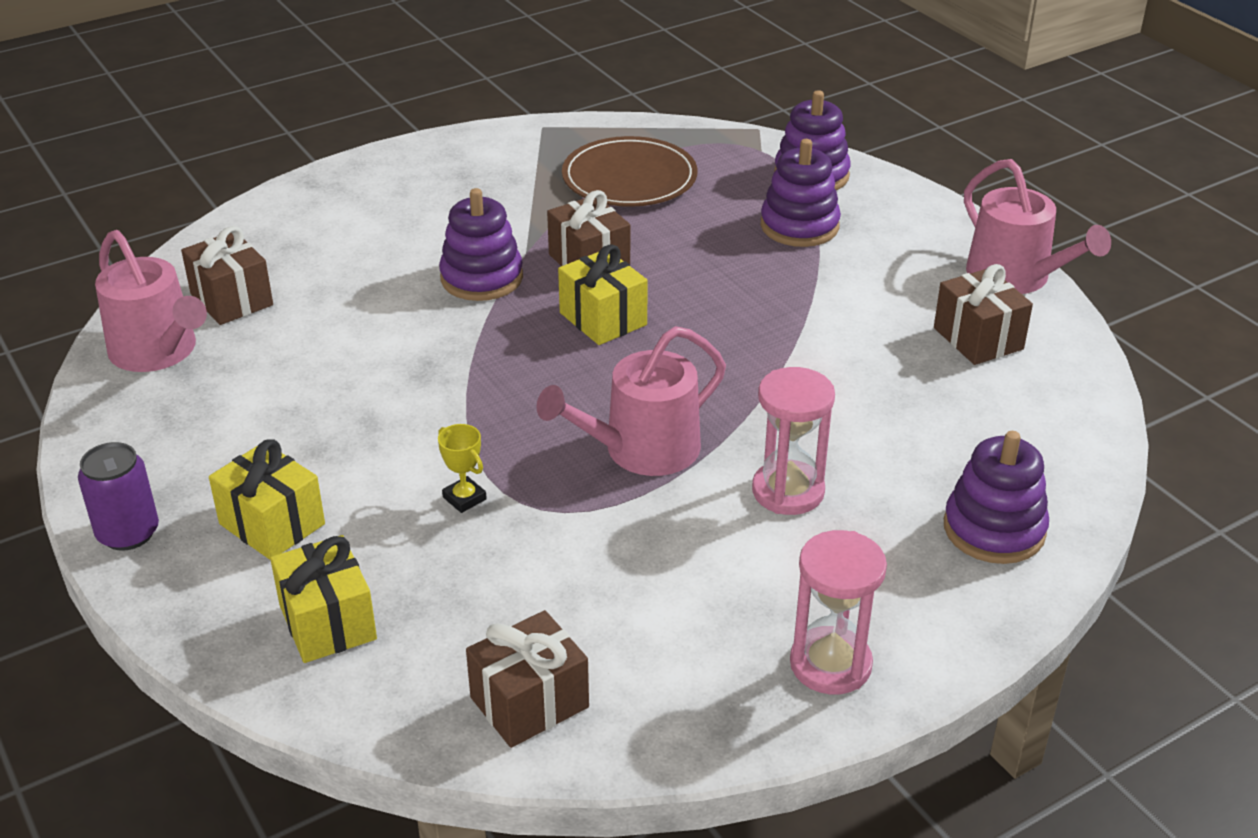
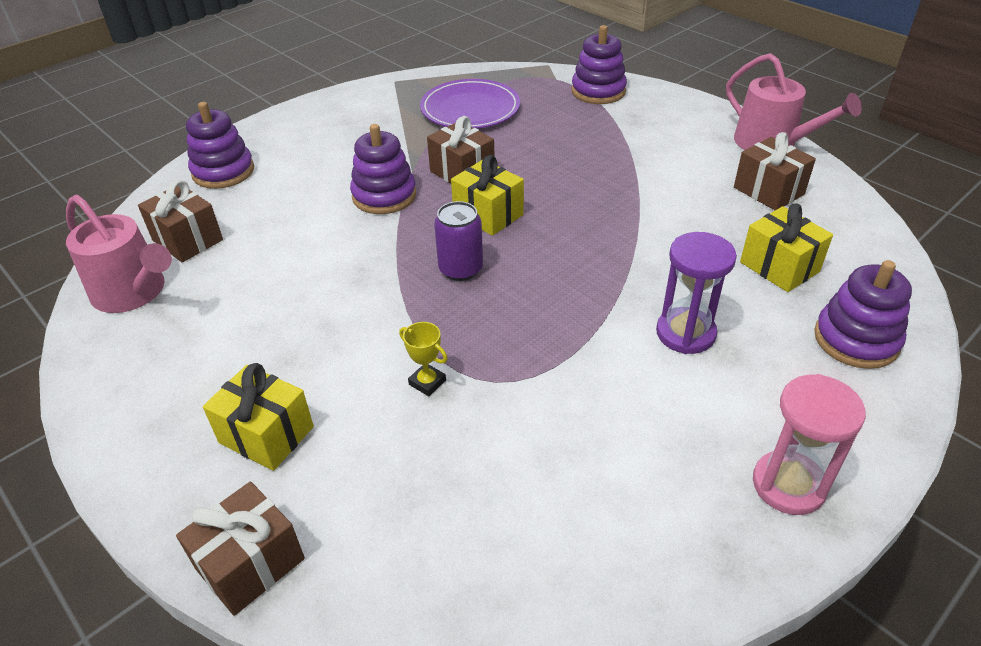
camera: 10 degrees left, 5 degrees up
purple can [78,442,159,551] -> purple can moved to [434,201,483,281]
yellow gift [270,535,377,663] -> yellow gift moved to [740,204,833,292]
brown gift [466,610,589,748] -> brown gift moved to [176,481,305,616]
pink watering can [536,326,726,476] -> none
brown plate [562,136,697,207] -> purple plate [420,79,520,129]
pink hourglass [752,367,835,515] -> purple hourglass [656,232,737,354]
purple stacking toy [761,139,841,247] -> purple stacking toy moved to [186,102,254,189]

